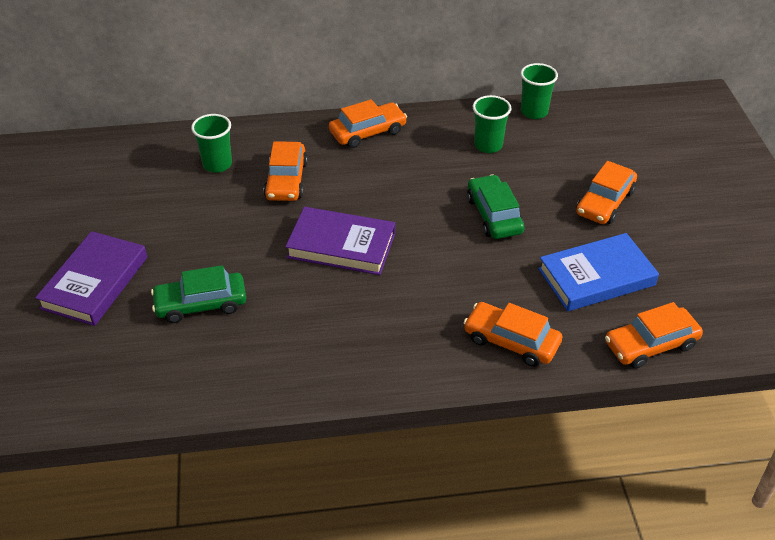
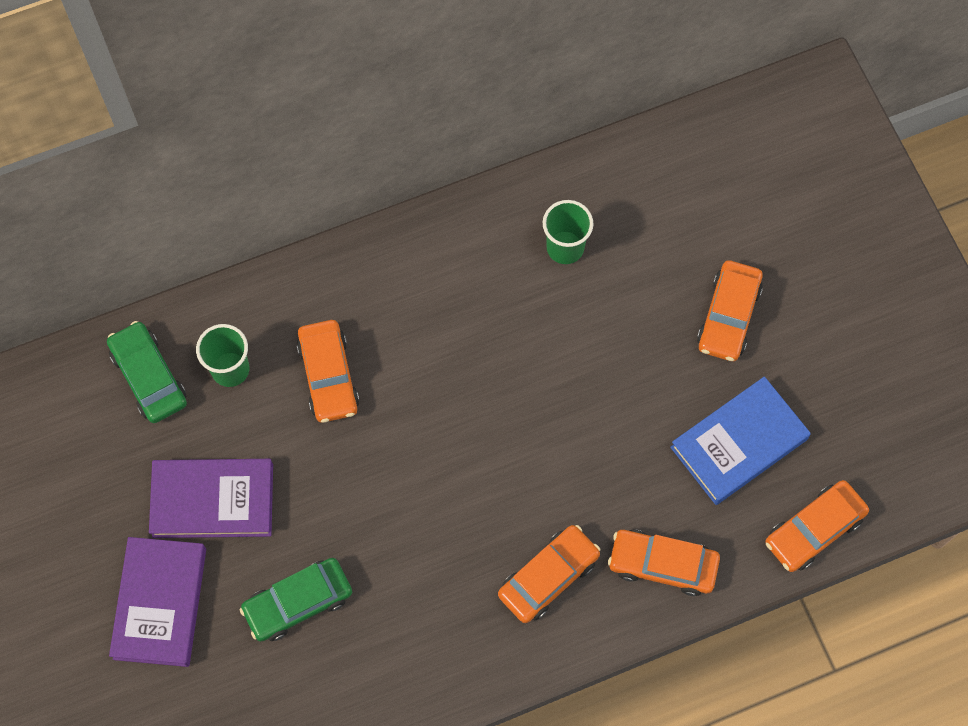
camera: 15 degrees left, 25 degrees up
purple book [285,207,395,275] -> purple book moved to [149,459,273,538]
orange car [329,99,407,148] -> orange car moved to [498,525,600,623]
green car [467,174,525,239] -> green car moved to [107,321,187,423]
green cup [521,63,558,119] -> none

